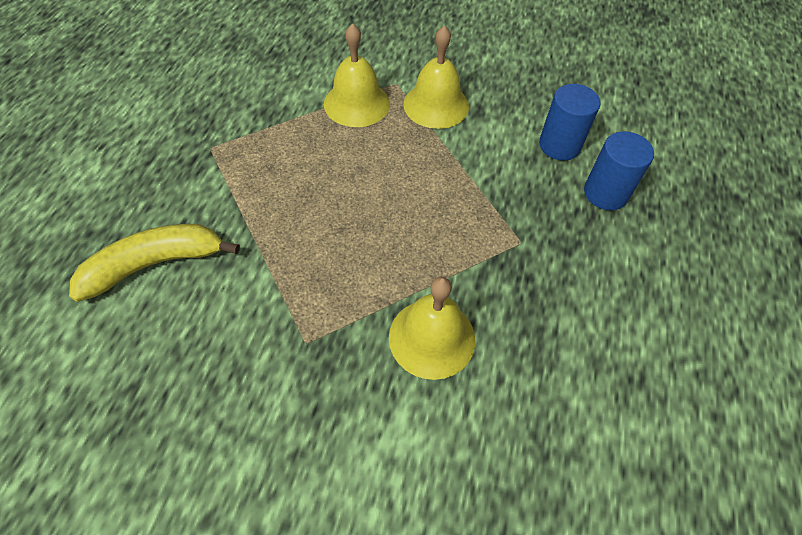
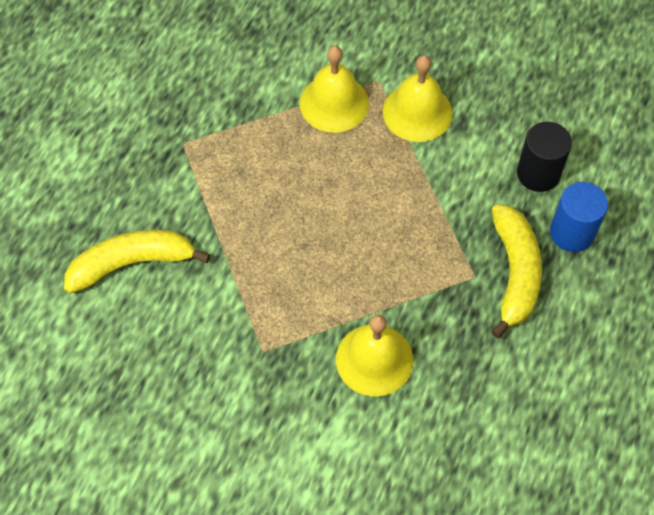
camera: 10 degrees right, 5 degrees up
blue cylinder [539,84,600,161] -> black cylinder [517,122,572,192]
none -> yellow banana [492,204,542,338]

